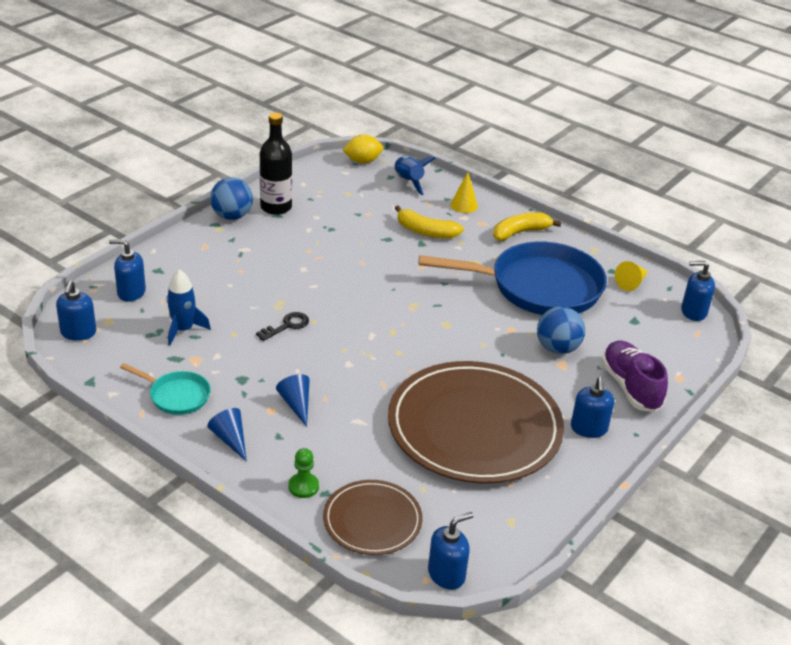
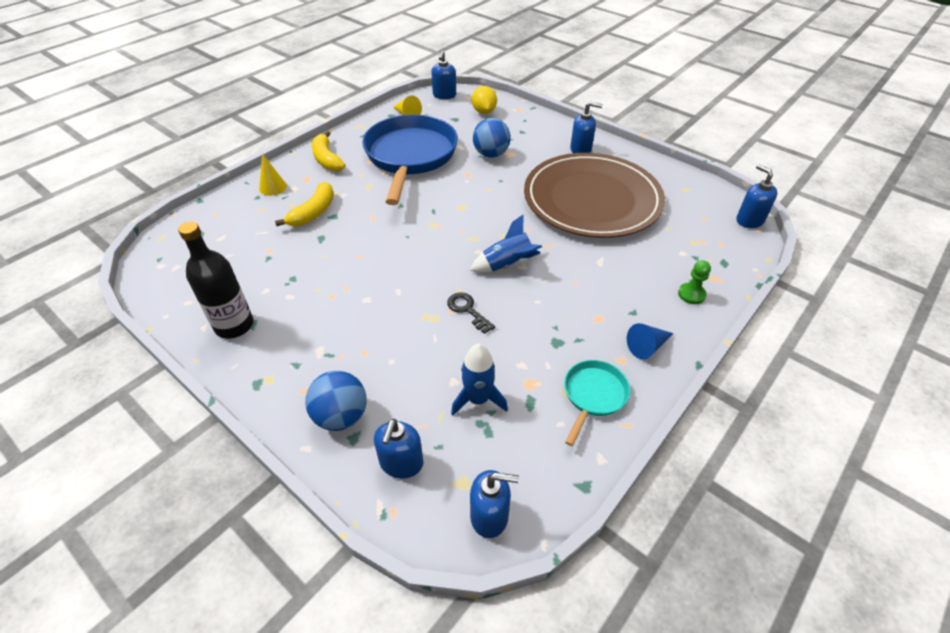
camera: 85 degrees left, 10 degrees up
blue ball [210,177,253,220] -> blue ball moved to [305,371,367,431]
blue cone [276,374,310,427] -> none
brown plate [323,480,423,555] -> none
yellow lemon [342,134,383,164] -> yellow lemon moved to [472,86,497,114]
blue rocket [395,156,436,195] -> blue rocket moved to [470,215,542,273]
purple shoe [601,341,668,412] -> none

